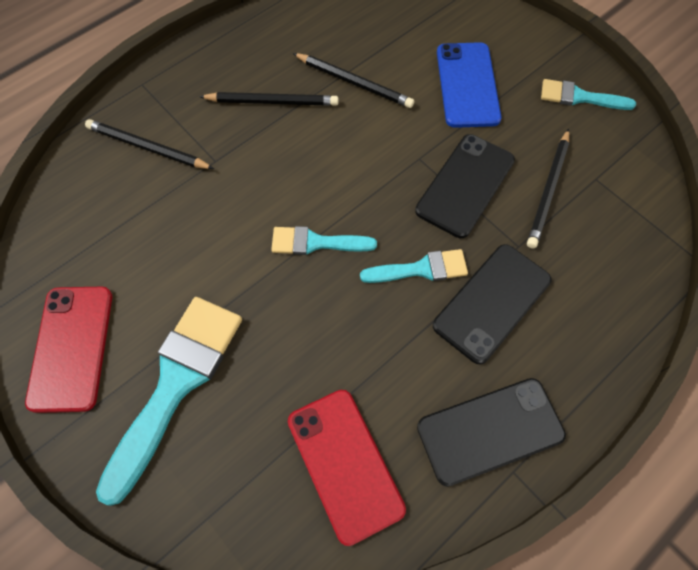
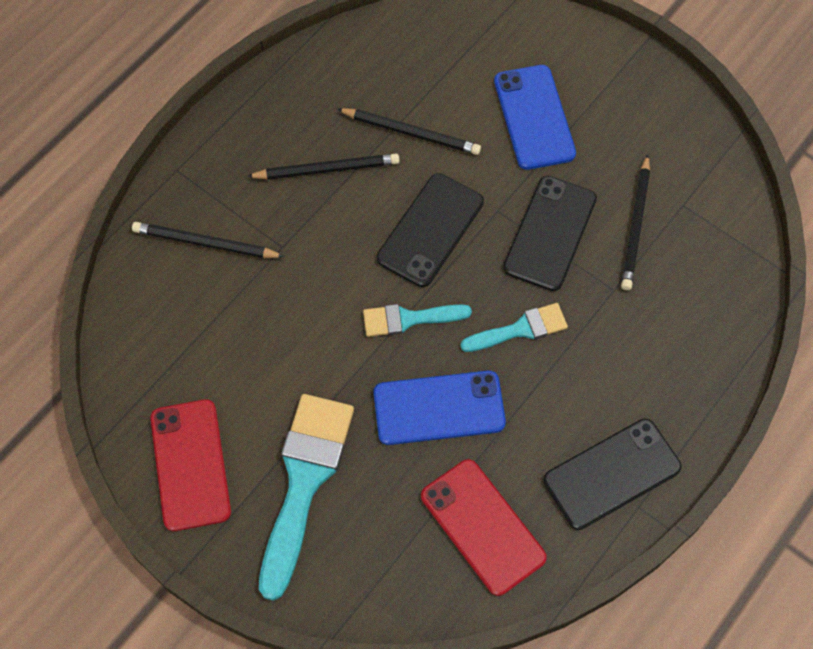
camera: 10 degrees left, 0 degrees up
black phone [433,244,551,364] -> black phone moved to [377,173,484,287]
turquoise brush [541,79,636,110] -> none
none -> blue phone [373,371,506,445]

